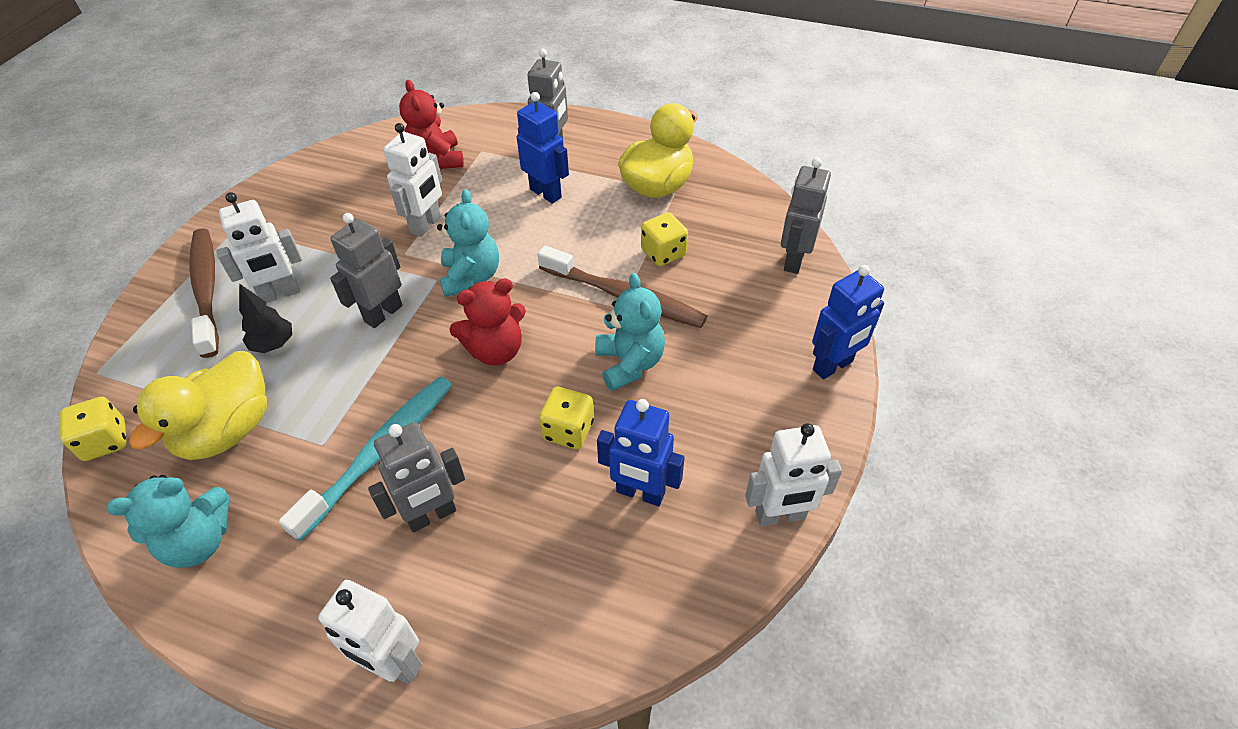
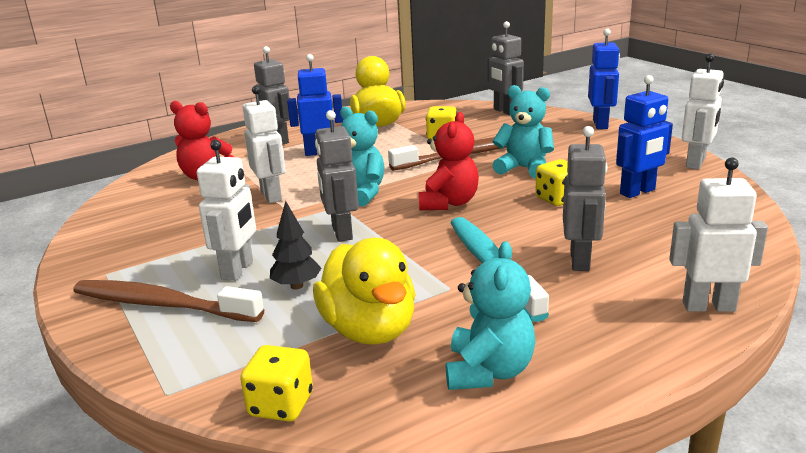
camera: 50 degrees left, 25 degrees down
white robot [318,580,422,684] -> white robot turned 150 degrees counterclockwise [669,158,768,312]

